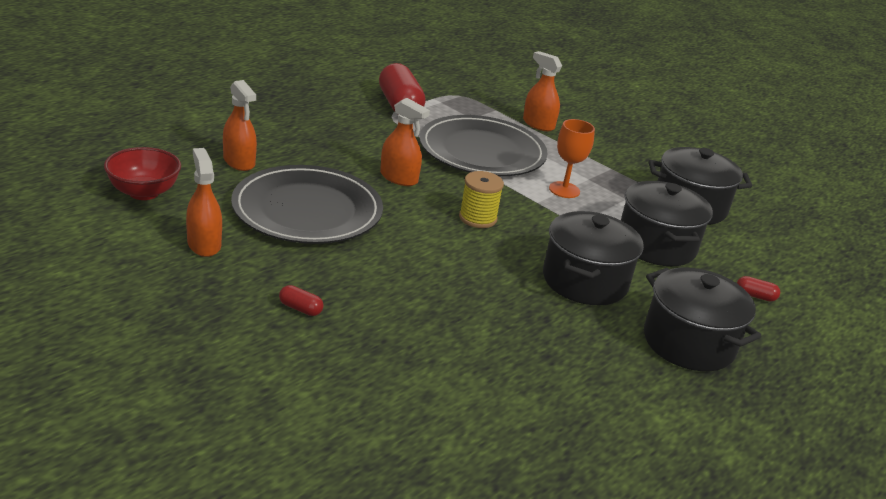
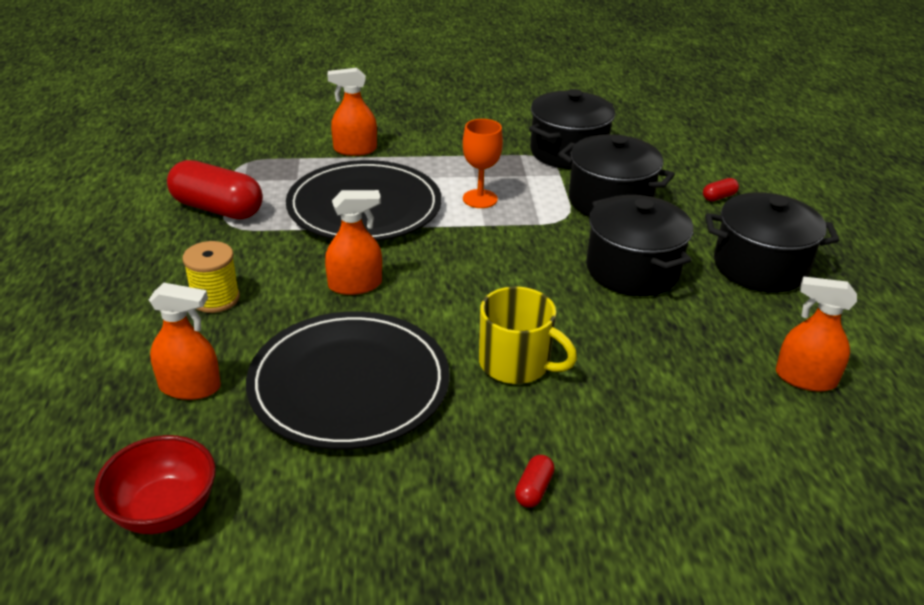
camera: 45 degrees left, 5 degrees up
orange spray bottle [186,148,222,257] -> orange spray bottle moved to [776,276,857,391]
red capsule [279,285,324,316] -> red capsule turned 45 degrees counterclockwise [515,455,555,507]
yellow spool [459,171,504,228] -> yellow spool moved to [183,241,240,313]
none -> yellow mug [479,287,577,384]

